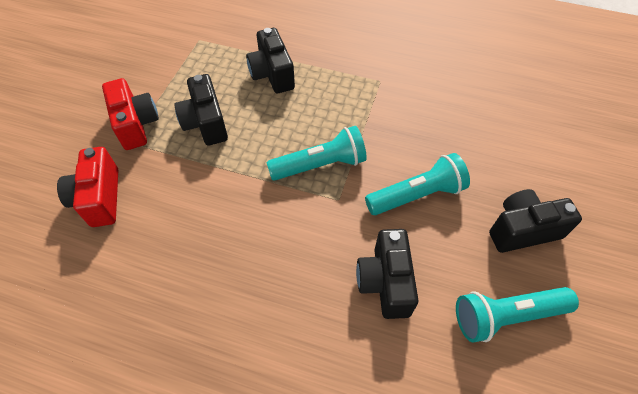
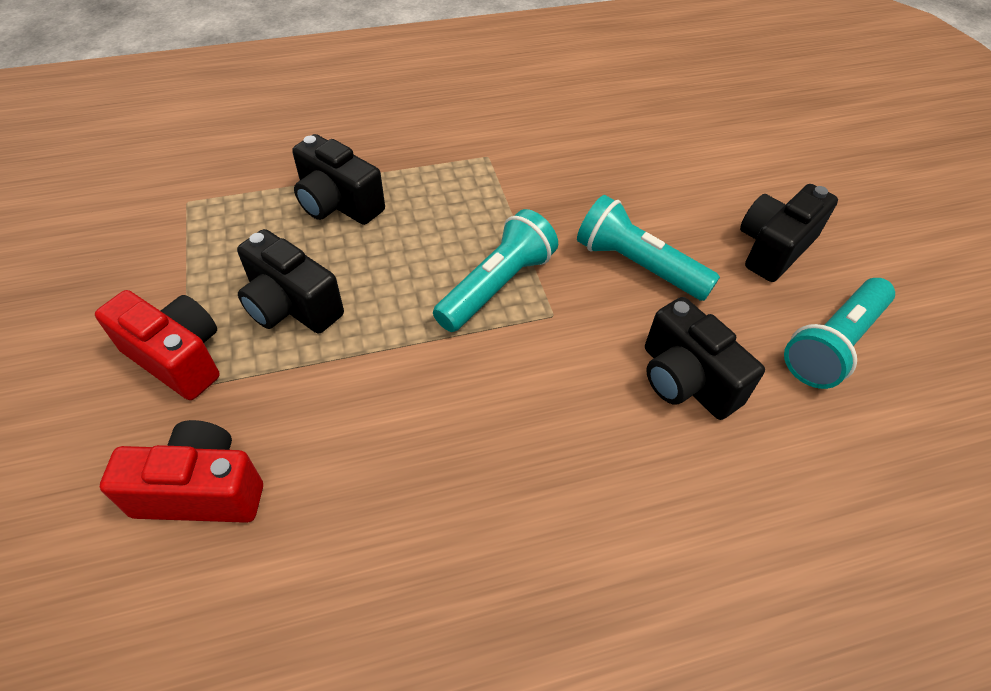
camera: 35 degrees left, 5 degrees down
red camera [57,147,118,227] -> red camera turned 135 degrees clockwise [100,420,263,523]
turquoise flashlight [365,153,470,215] -> turquoise flashlight turned 90 degrees counterclockwise [577,195,720,301]

